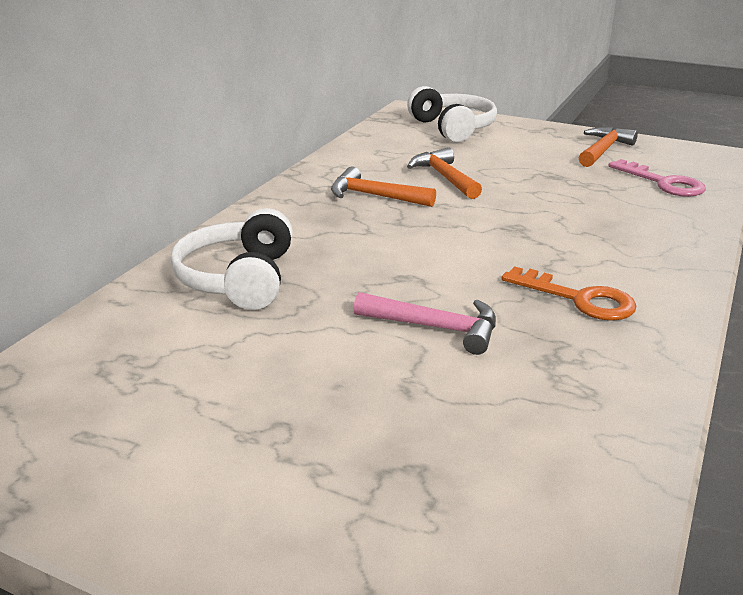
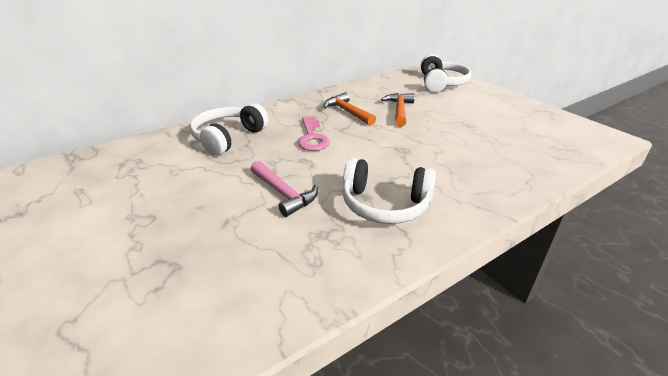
camera: 30 degrees right, 5 degrees up
orange key [501,266,636,321] -> white headphones [342,158,436,224]
orange hammer [579,127,638,167] -> none
pink key [608,159,706,197] -> pink key moved to [298,116,330,151]

